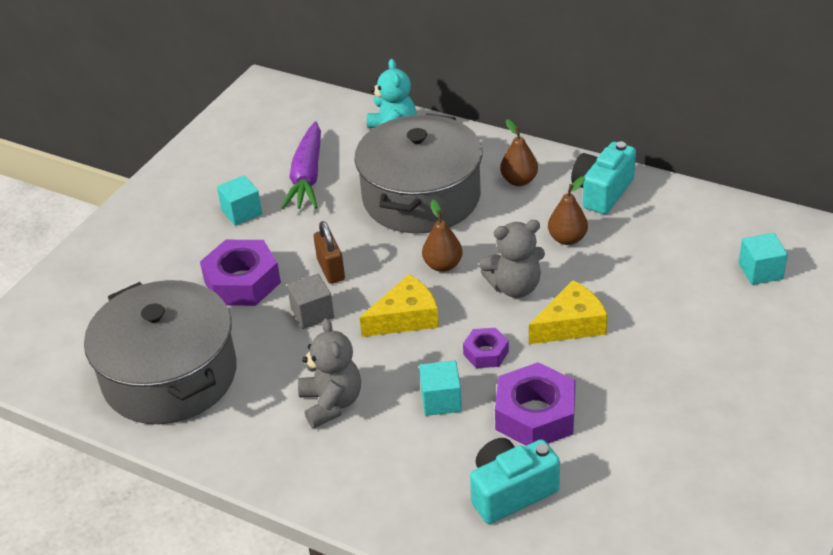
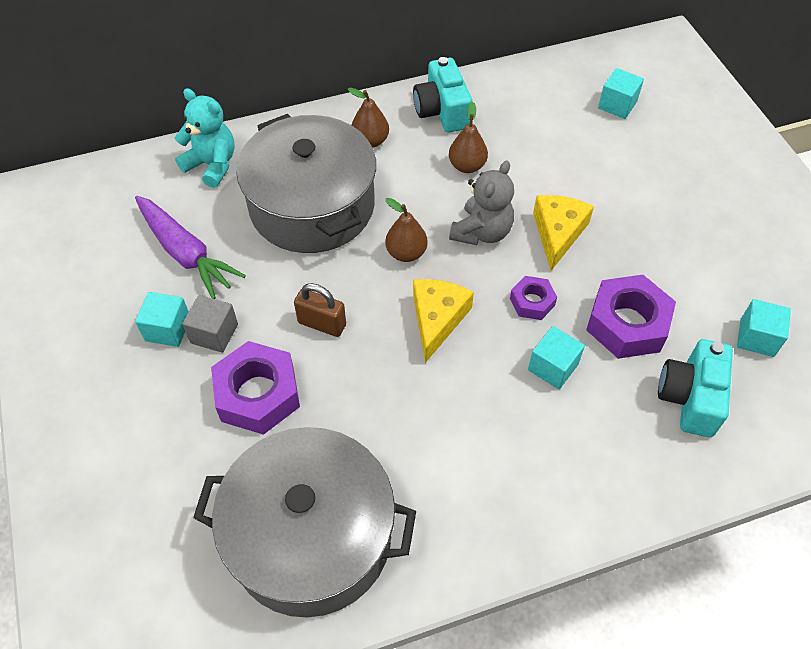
camera: 50 degrees left, 15 degrees up
grey cube [287,274,334,329] -> grey cube moved to [182,295,238,353]
grey teddy bear [298,318,361,428] -> none
none -> turquoise cube [737,299,791,357]

